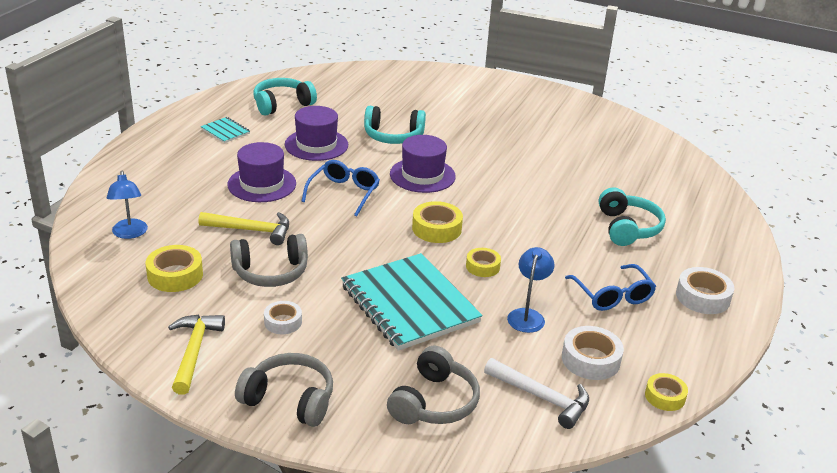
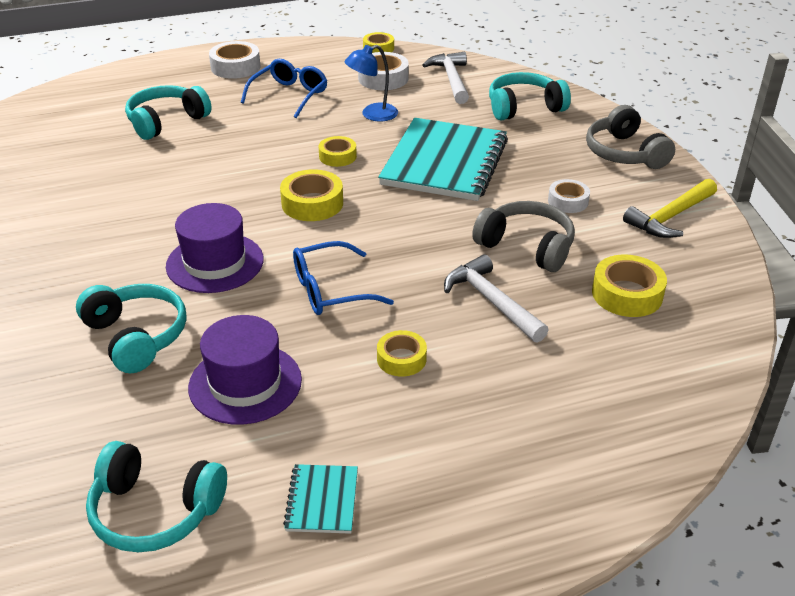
camera: 130 degrees left, 5 degrees up
blue lamp [106,171,148,239] -> none
yellow hammer [198,212,289,245] -> white hammer [444,254,549,343]
purple hat [227,142,296,202] -> yellow tape [377,330,427,377]
grey headphones [387,346,480,424] -> turquoise headphones [489,72,571,120]

